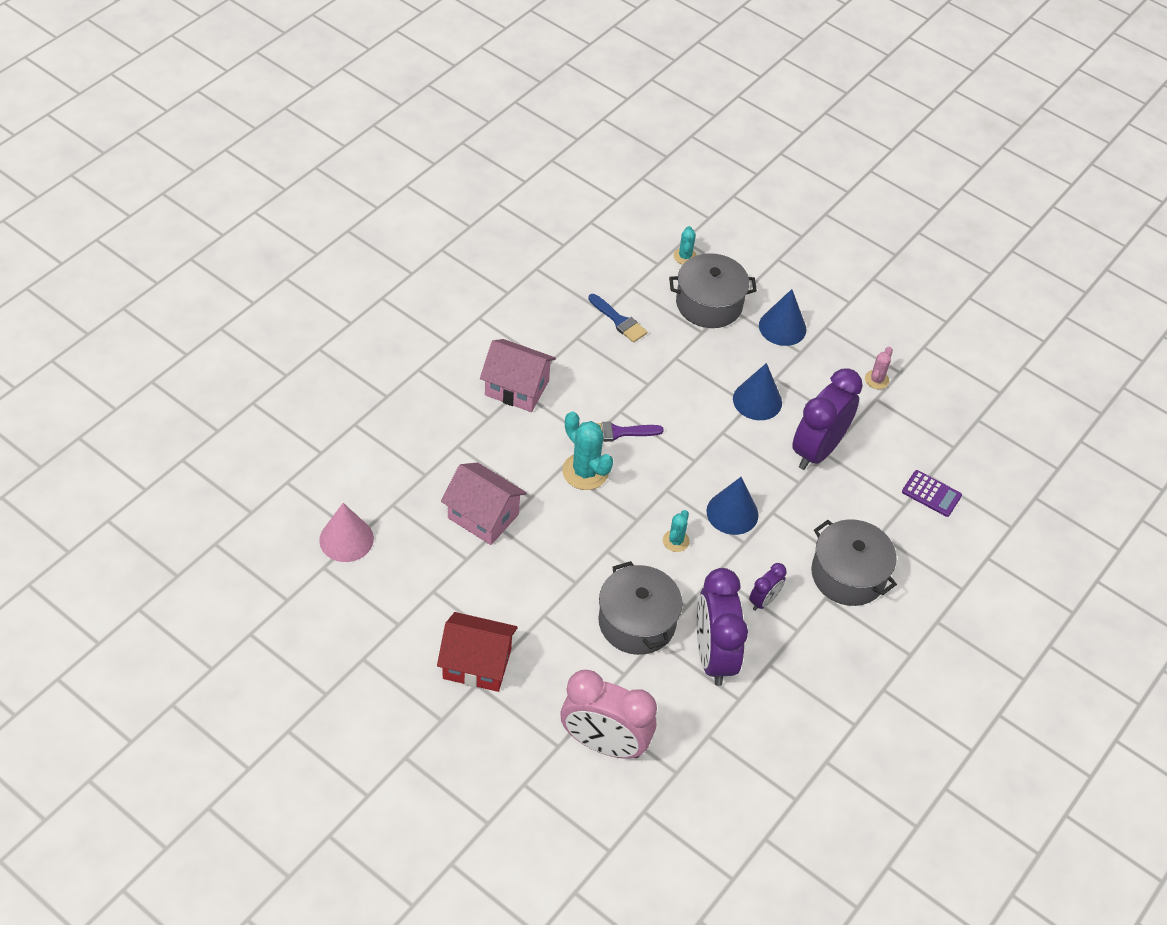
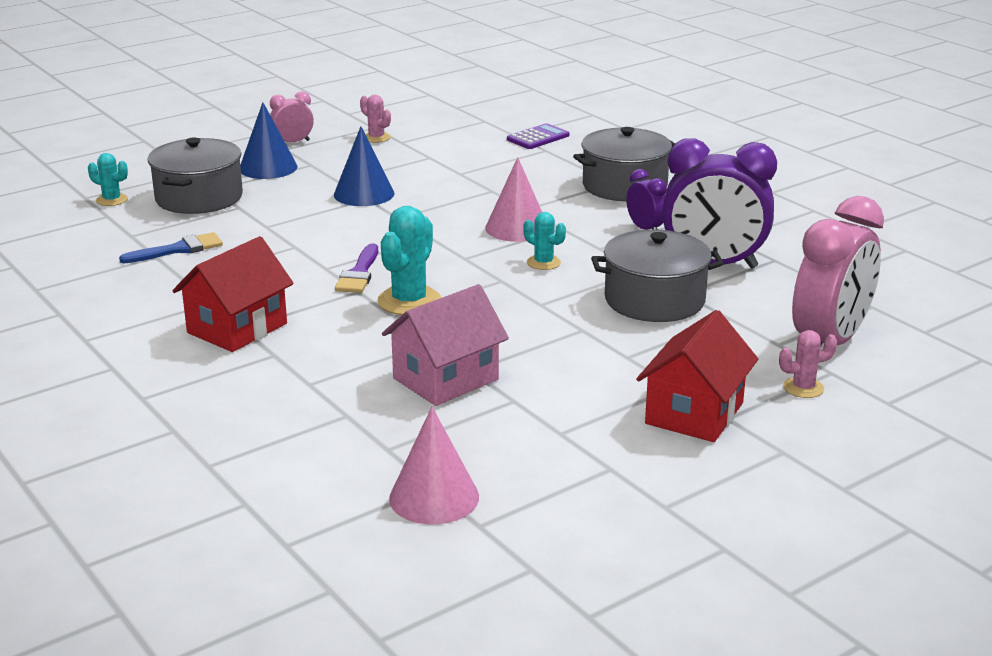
camera: 70 degrees left, 25 degrees down
pink house [480,339,556,412] -> red house [172,236,294,352]
turquoise cactus [562,412,613,490] -> turquoise cactus turned 45 degrees counterclockwise [378,206,441,315]
blue cone [706,477,759,535] -> pink cone [485,157,542,242]
purple clock [792,368,863,470] -> none
none -> pink clock [270,92,314,142]
none -> pink cactus [779,330,837,398]

